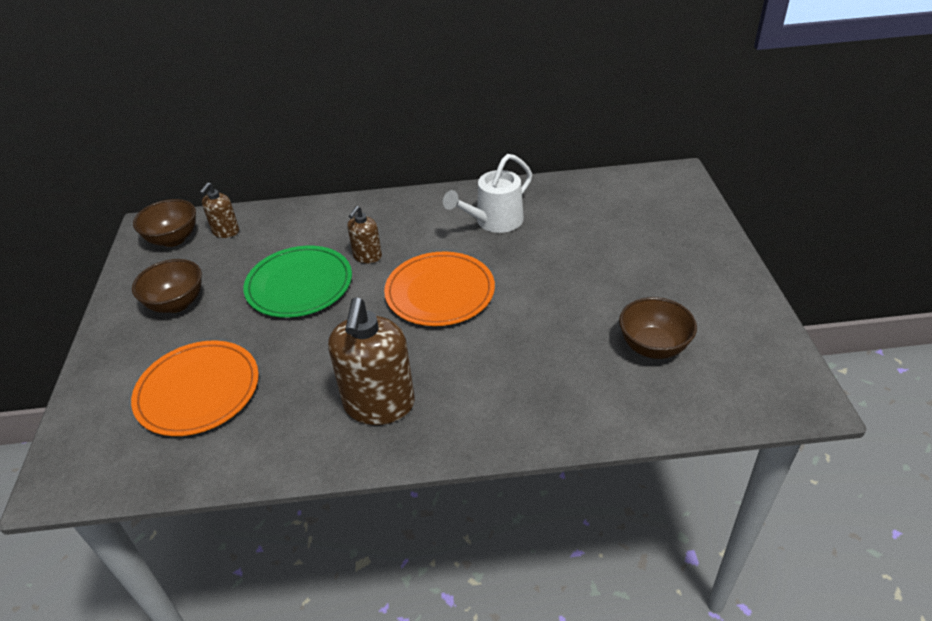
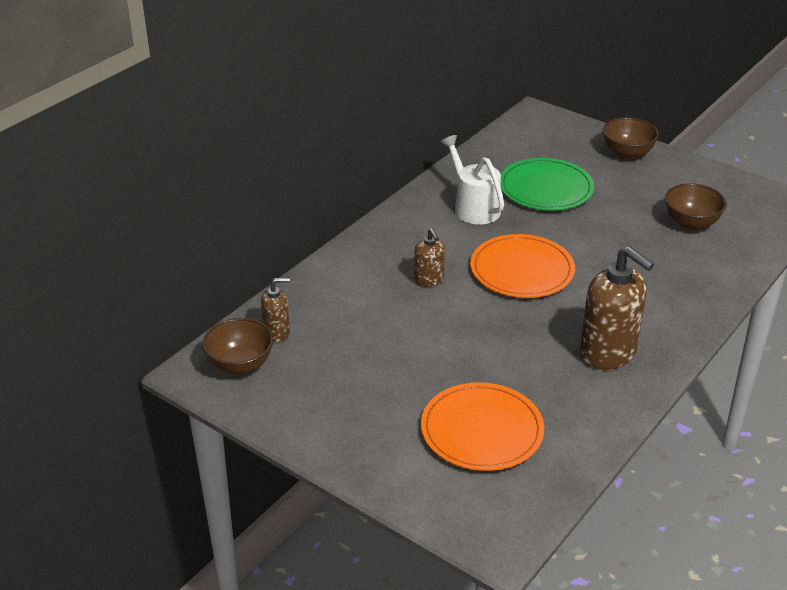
camera: 50 degrees left, 5 degrees down
brown bowl [132,259,202,313] -> brown bowl moved to [603,117,659,160]
brown soap dispenser [200,182,239,238] -> brown soap dispenser turned 75 degrees counterclockwise [261,278,290,342]
green plate [243,246,352,318] -> green plate moved to [501,158,594,211]
white watering can [443,154,532,233] -> white watering can turned 150 degrees clockwise [441,135,504,225]

